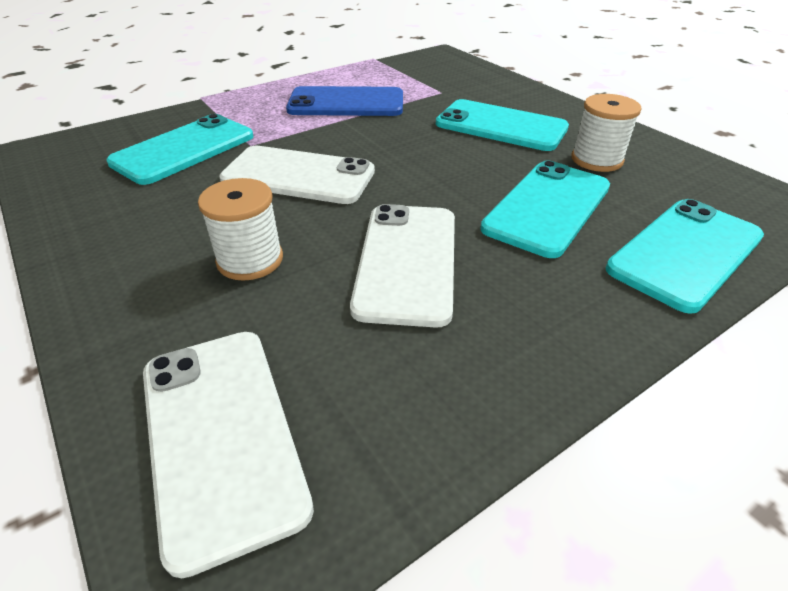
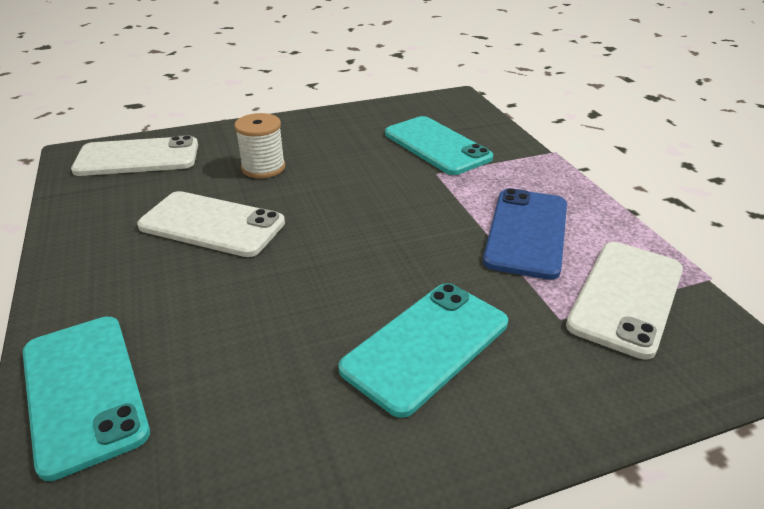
camera: 105 degrees right, 5 degrees down
white phone [219,146,375,204] -> white phone moved to [566,242,683,360]
turquoise phone [480,161,610,258] -> none
white spool [571,94,642,172] -> none

